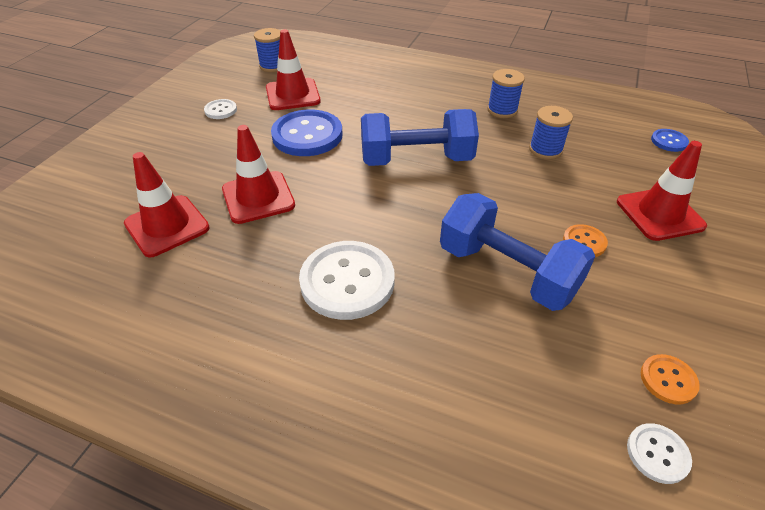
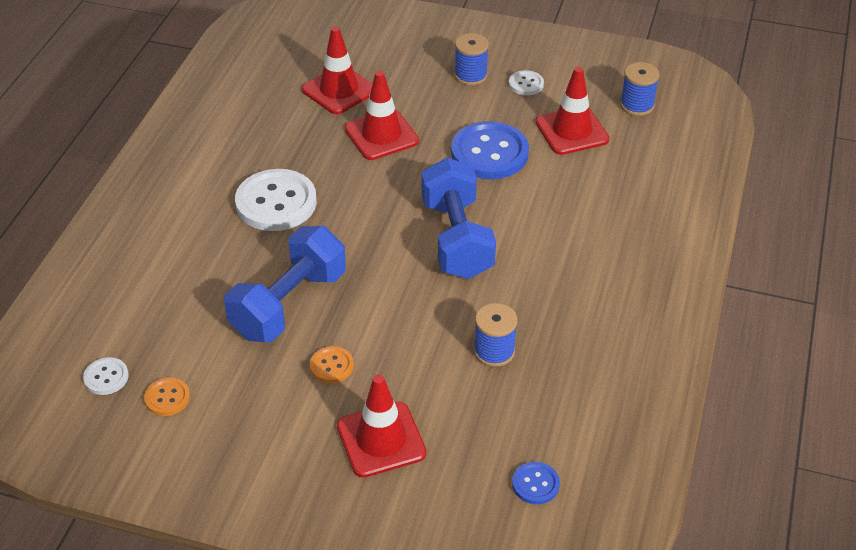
camera: 85 degrees right, 0 degrees up
blue spool [487,69,525,118] -> blue spool moved to [454,33,489,86]

